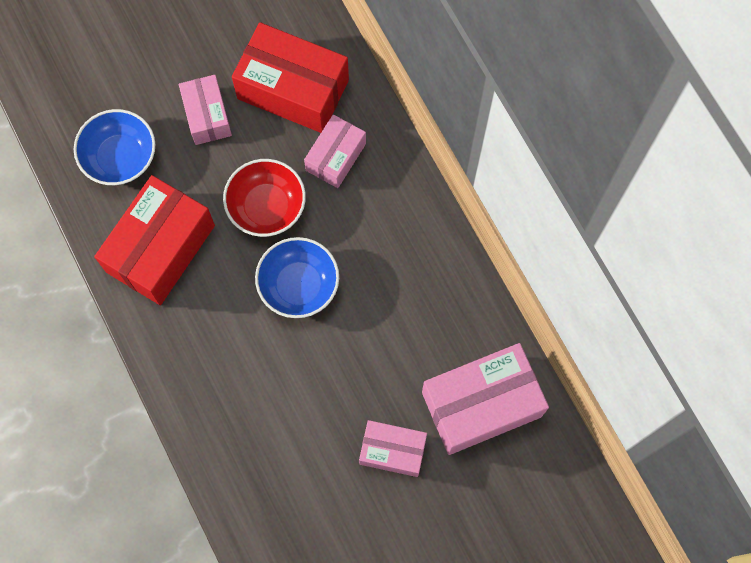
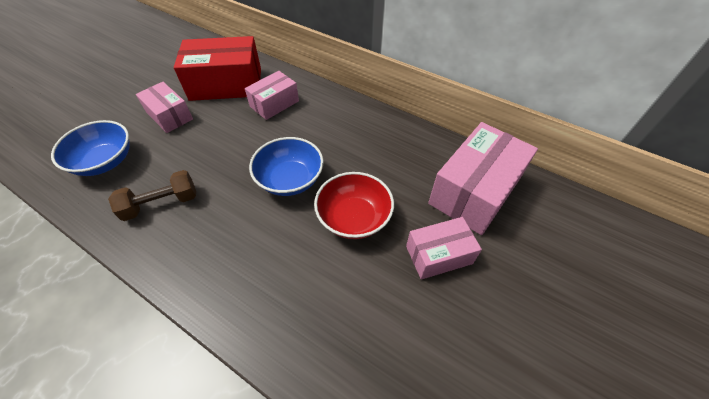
camera: 30 degrees left, 20 degrees down
red box [94,175,215,305] -> brown dumbbell [108,170,196,221]
red bowl [223,159,306,237] -> red bowl moved to [314,172,394,239]
pink box [304,114,366,188] -> pink box turned 45 degrees clockwise [245,71,299,120]

